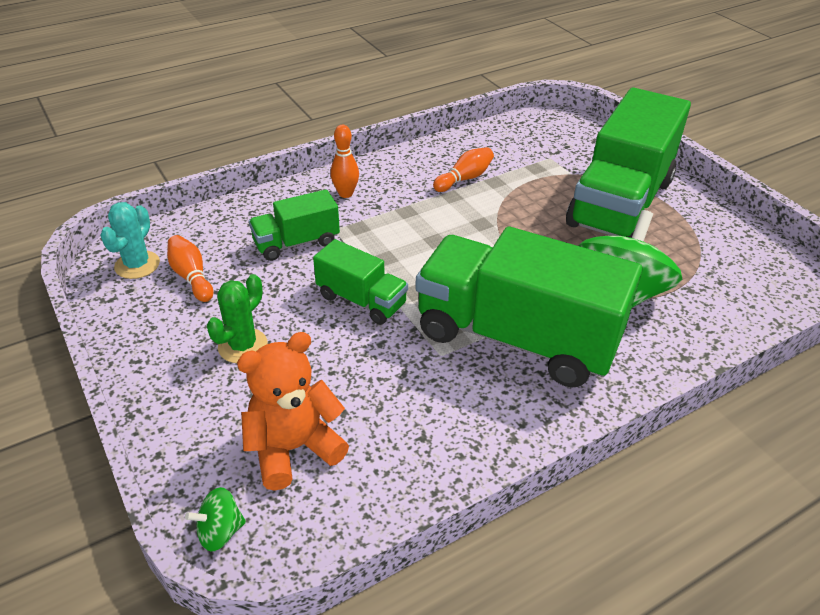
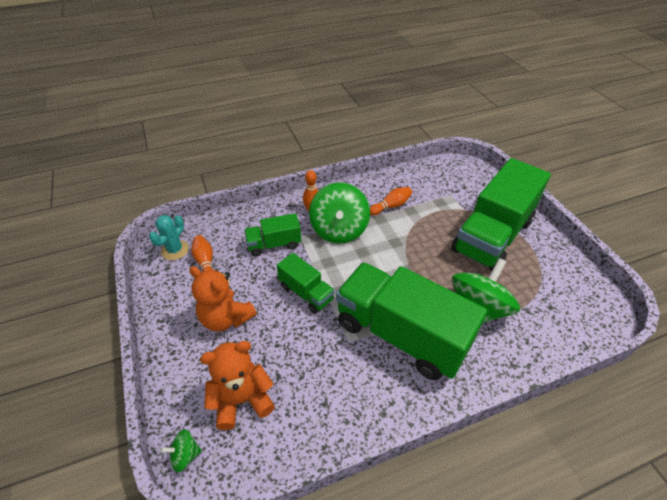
camera: 10 degrees right, 5 degrees up
green cactus [207,274,268,363] -> orange teddy bear [189,266,257,332]
none -> green spinning top [309,183,370,244]

